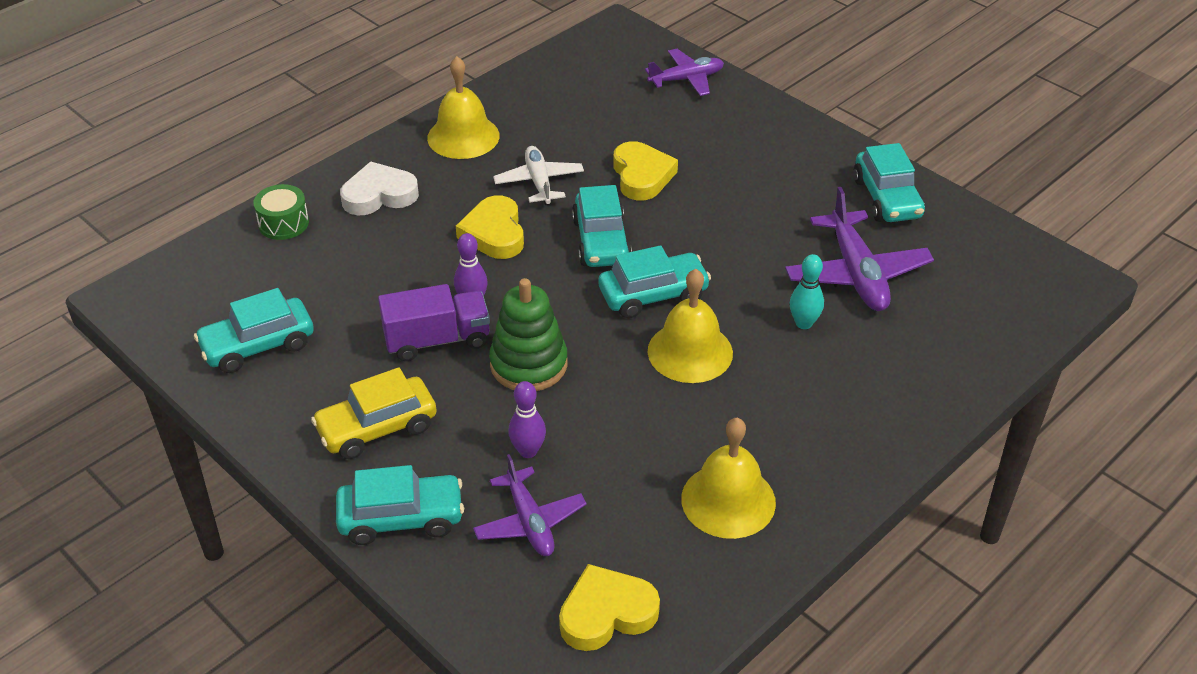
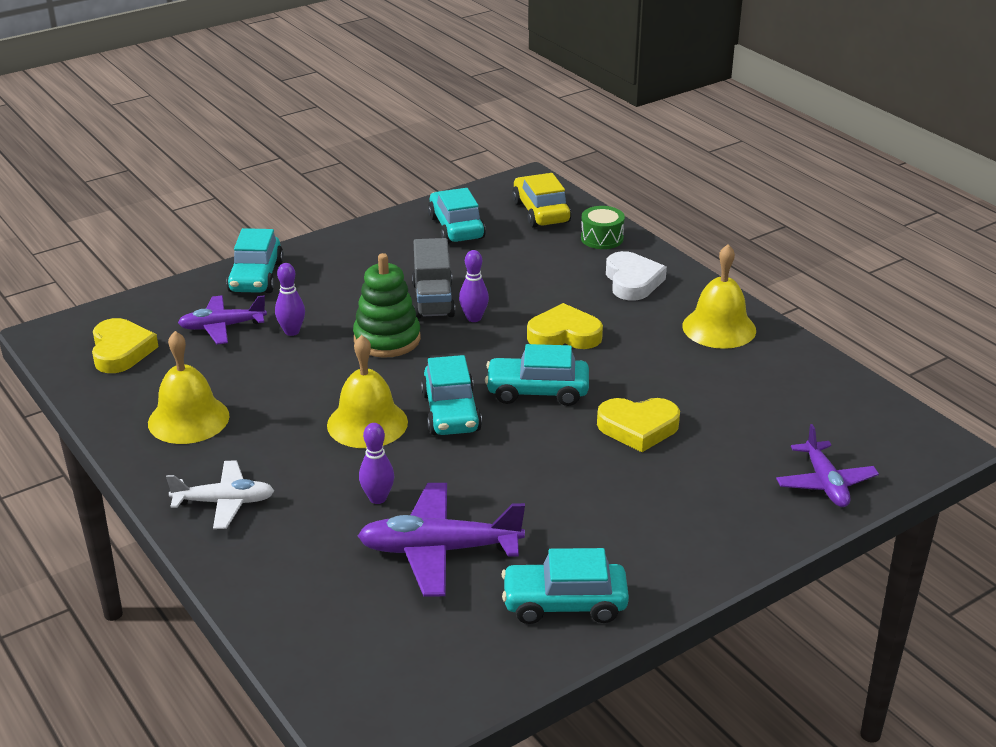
camera: 100 degrees right, 10 degrees down
yellow car [311,367,437,459] -> yellow car moved to [512,173,571,228]
purple truck [378,284,490,361] -> grey truck [412,238,455,319]
white plane [493,146,584,205] -> white plane moved to [166,460,274,529]
turquoise bowling pin [790,254,824,329] -> purple bowling pin [359,423,394,504]

